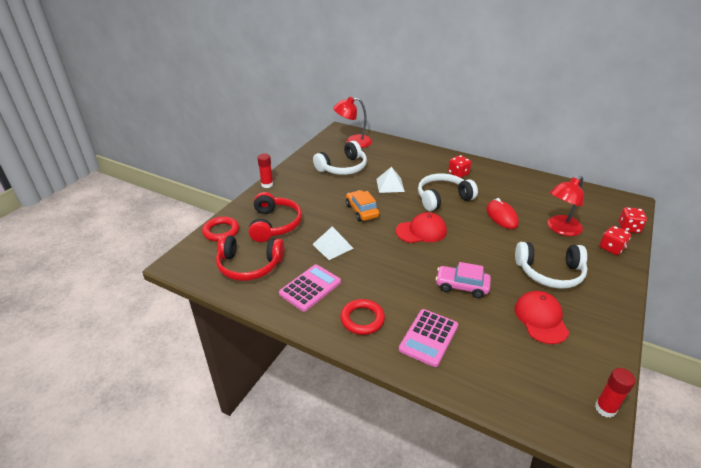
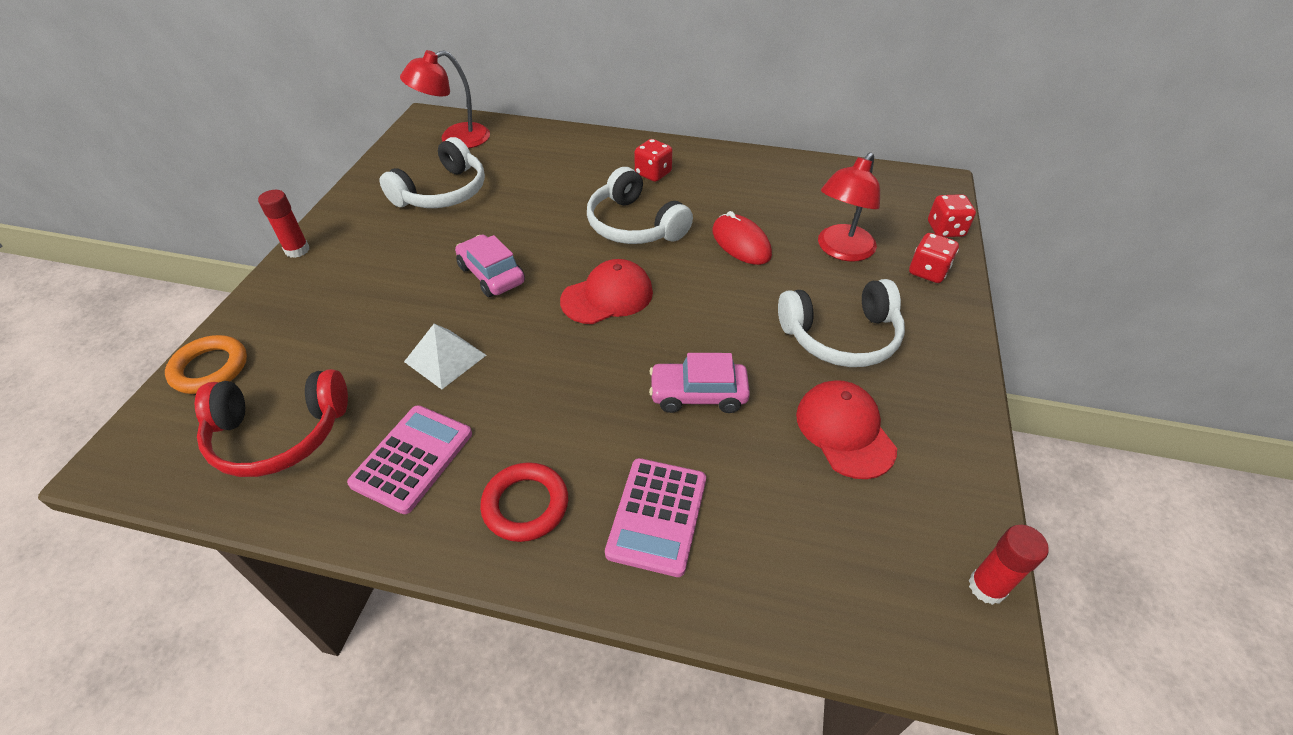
camera: 15 degrees left, 10 degrees up
red ring [202,216,239,241] -> orange ring [165,335,247,394]
red headphones [249,192,302,242] -> none
orange car [346,190,380,222] -> pink car [455,235,525,297]
white pyramid [376,167,405,193] -> none
white headphones [418,173,478,211] -> white headphones turned 90 degrees counterclockwise [587,167,693,244]

